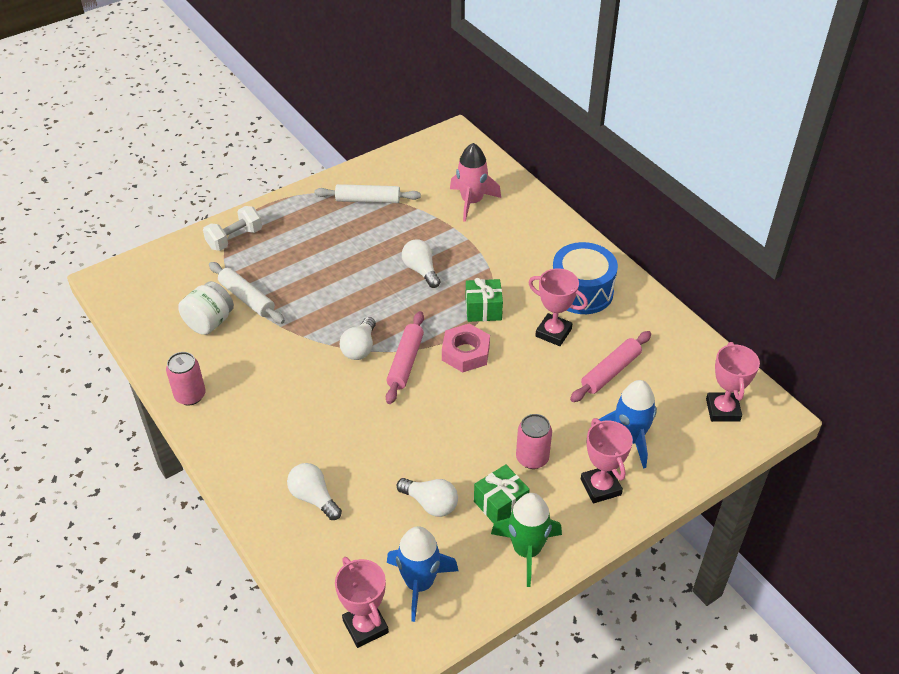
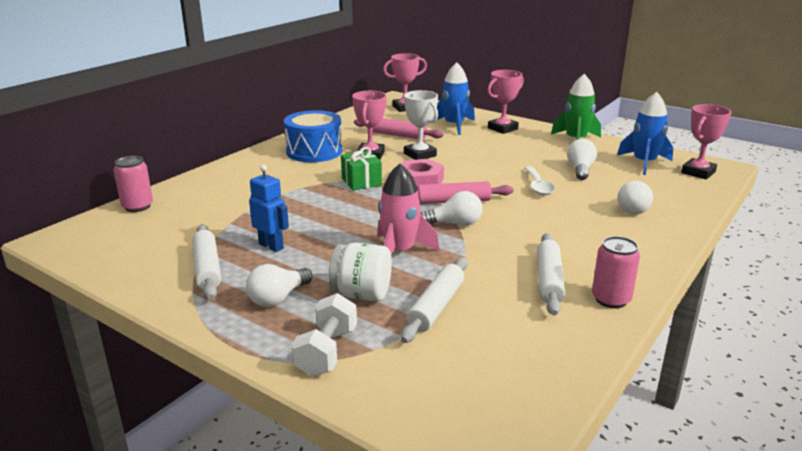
camera: 110 degrees left, 20 degrees down
white jar [178,281,234,335] -> white jar moved to [329,242,392,302]
white dumbbell [203,206,262,251] -> white dumbbell turned 75 degrees clockwise [291,293,357,377]
white light bulb [402,239,440,288] -> white light bulb moved to [246,264,313,307]
pink rocket [450,143,501,222] -> pink rocket moved to [377,163,439,255]
green gift [474,464,530,524] -> none
pink can [516,414,552,469] -> pink can moved to [114,156,153,212]
none -> blue robot [249,165,289,252]
none -> white trophy [404,90,438,160]
none -> white spoon [524,166,555,195]
none -> white rolling pin [537,233,565,315]

